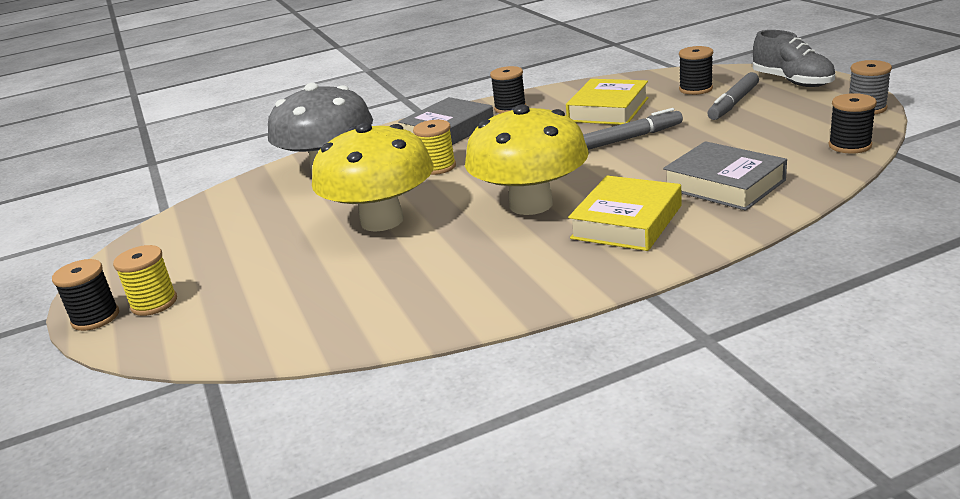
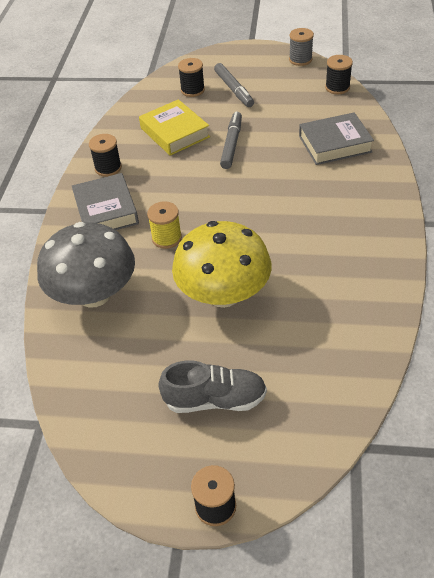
camera: 60 degrees left, 20 degrees up
yellow spool [113,245,177,316] -> none
yellow mushroom [465,104,589,215] -> none
yellow book [568,176,681,251] -> none
grey shoe [753,30,835,87] -> grey shoe moved to [158,361,267,413]

